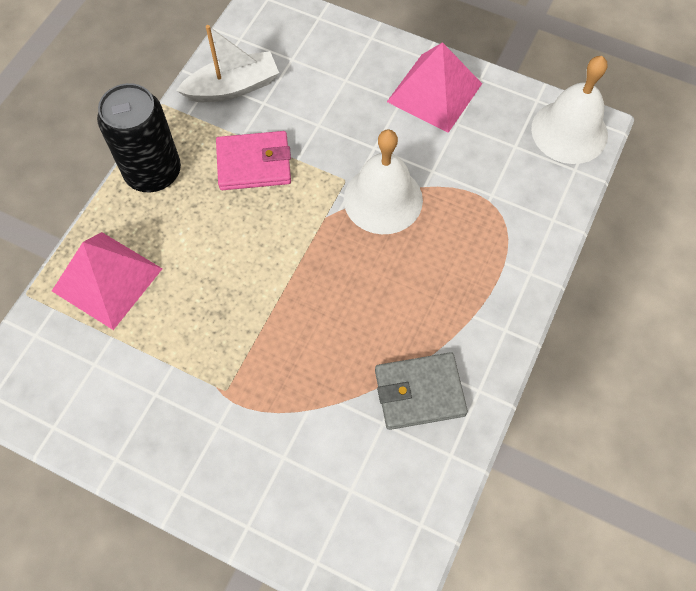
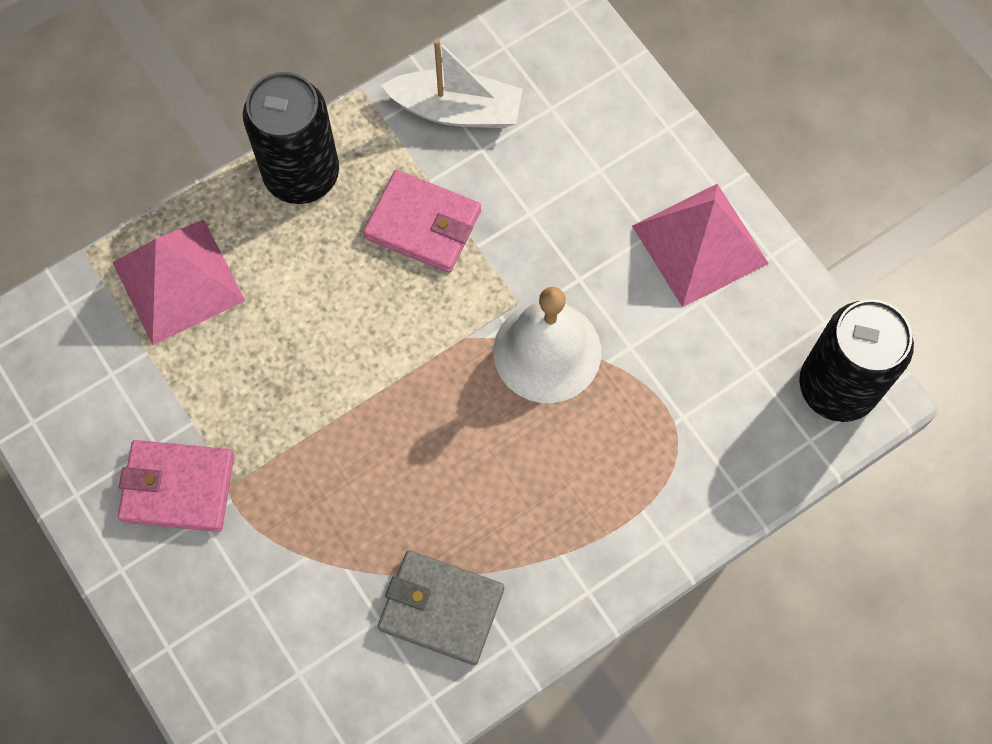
camera: 30 degrees right, 5 degrees up
white bell [531,56,608,164] -> black can [799,299,914,422]
none -> pink wallet [118,440,234,532]

